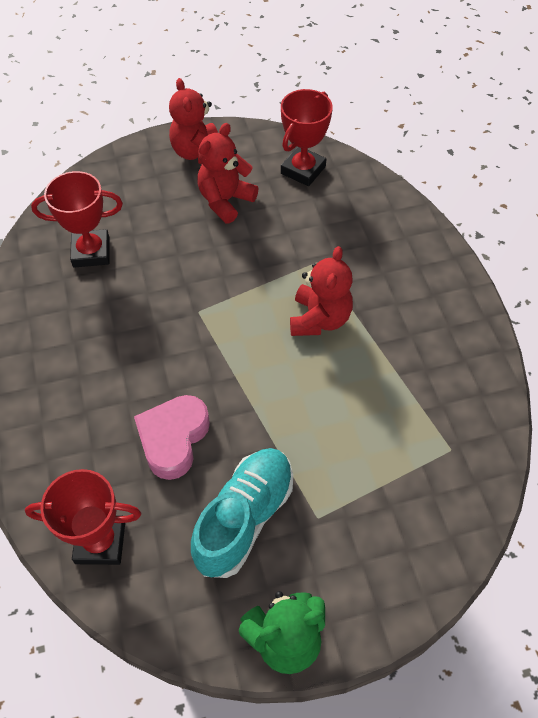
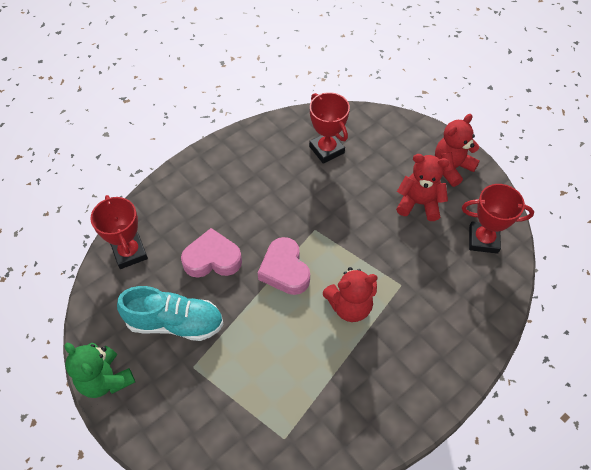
camera: 65 degrees right, 0 degrees up
none -> pink heart [258,237,310,295]

